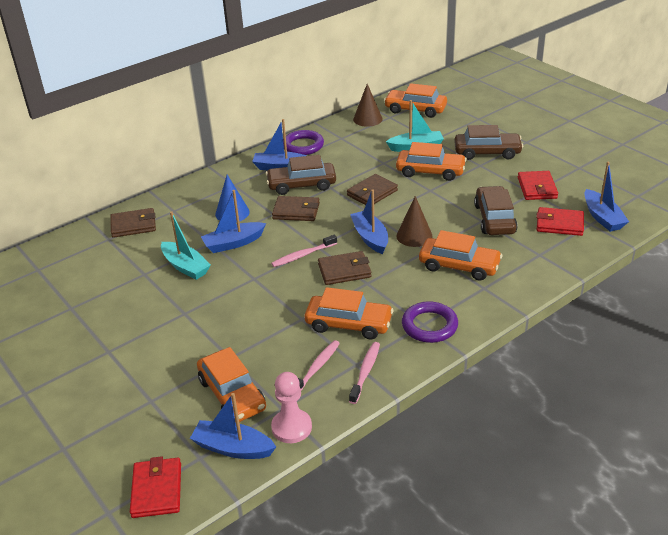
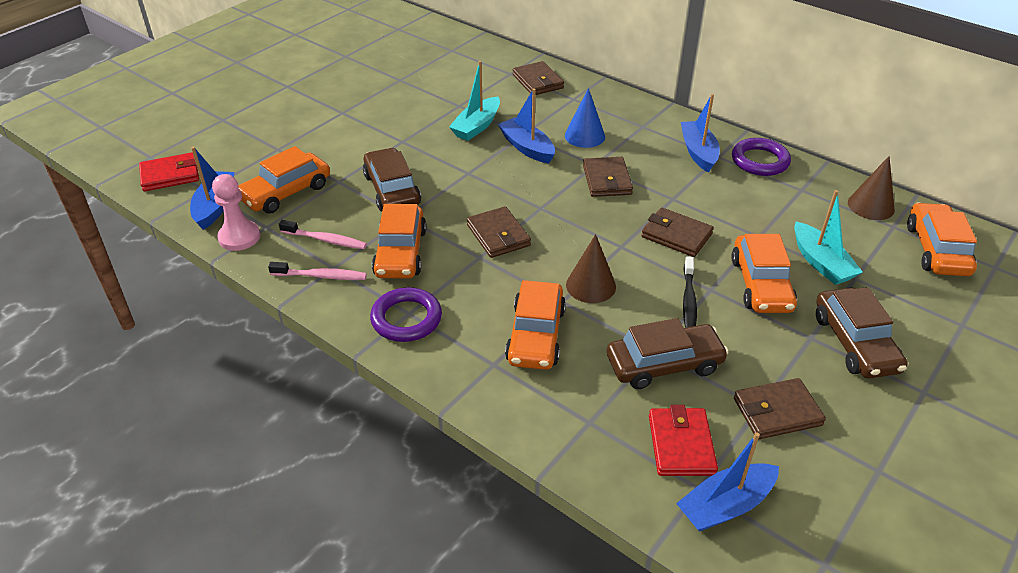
camera: 75 degrees right, 5 degrees up
brown car [266,155,336,195] -> brown car moved to [363,148,421,211]
pink toothbrush [271,235,337,267] -> none
blue boat [350,189,388,254] -> none
red wallet [518,171,558,200] -> brown wallet [734,378,826,439]
none -> black toothbrush [683,256,697,328]

